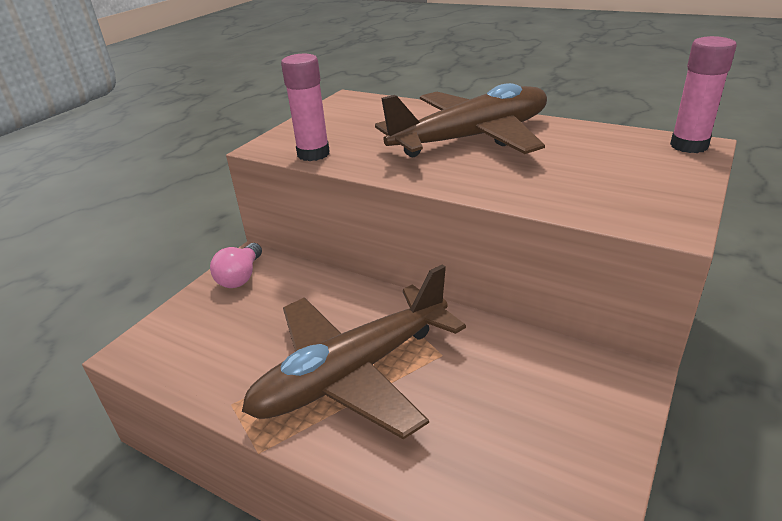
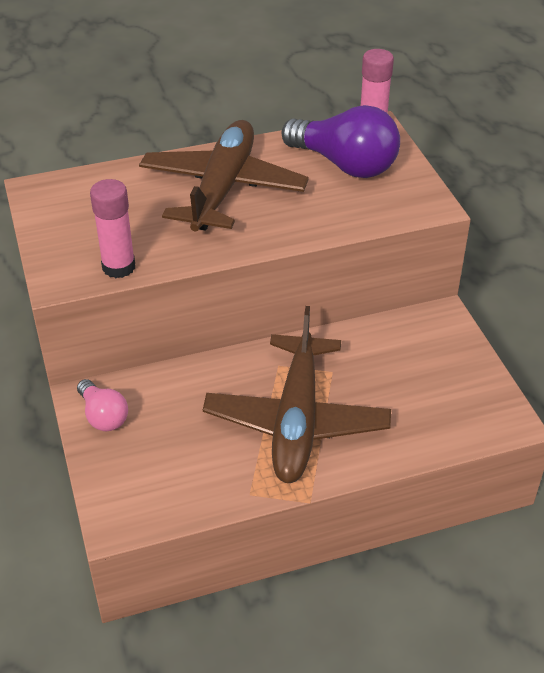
camera: 50 degrees left, 10 degrees up
none -> purple light bulb [281,105,400,178]

